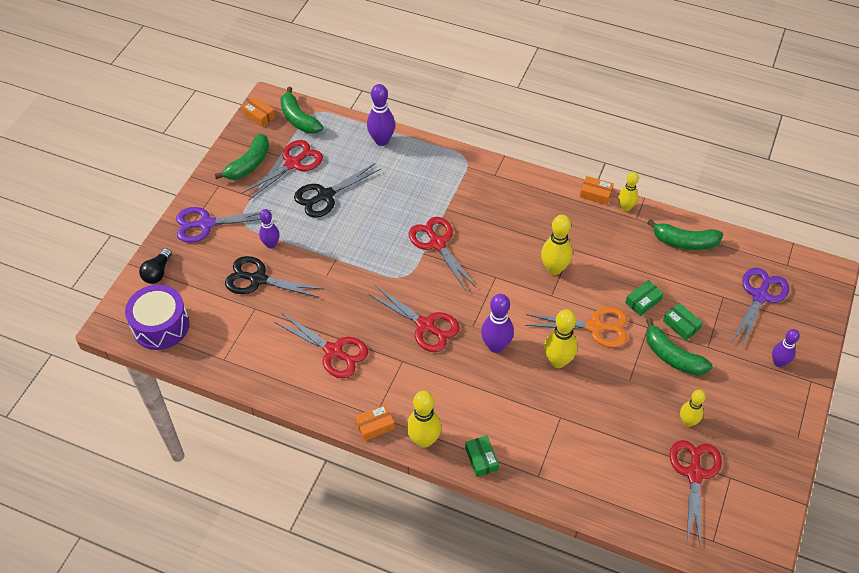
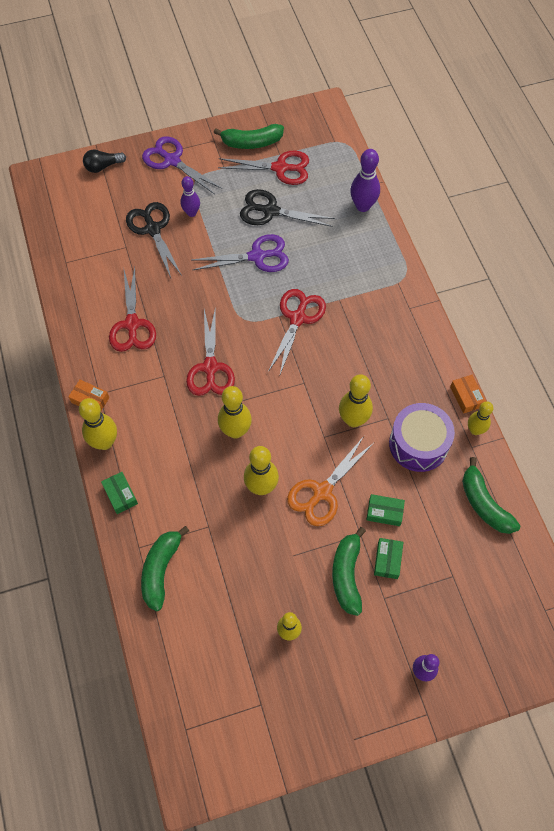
camera: 50 degrees right, 10 degrees up
purple drum [125,284,189,350] -> purple drum moved to [389,403,455,472]
orange box [242,97,275,127] -> none
green banana [280,87,323,134] -> green banana moved to [141,526,189,611]
green box [465,435,499,477] -> green box turned 60 degrees counterclockwise [101,472,138,514]
purple bowling pin [481,294,514,353] -> yellow bowling pin [218,386,252,438]
orange scissors [525,307,627,348] -> orange scissors turned 75 degrees clockwise [287,436,374,526]
red scissors [670,440,722,547] -> none
purple scissors [732,267,789,348] -> purple scissors moved to [192,234,289,272]

